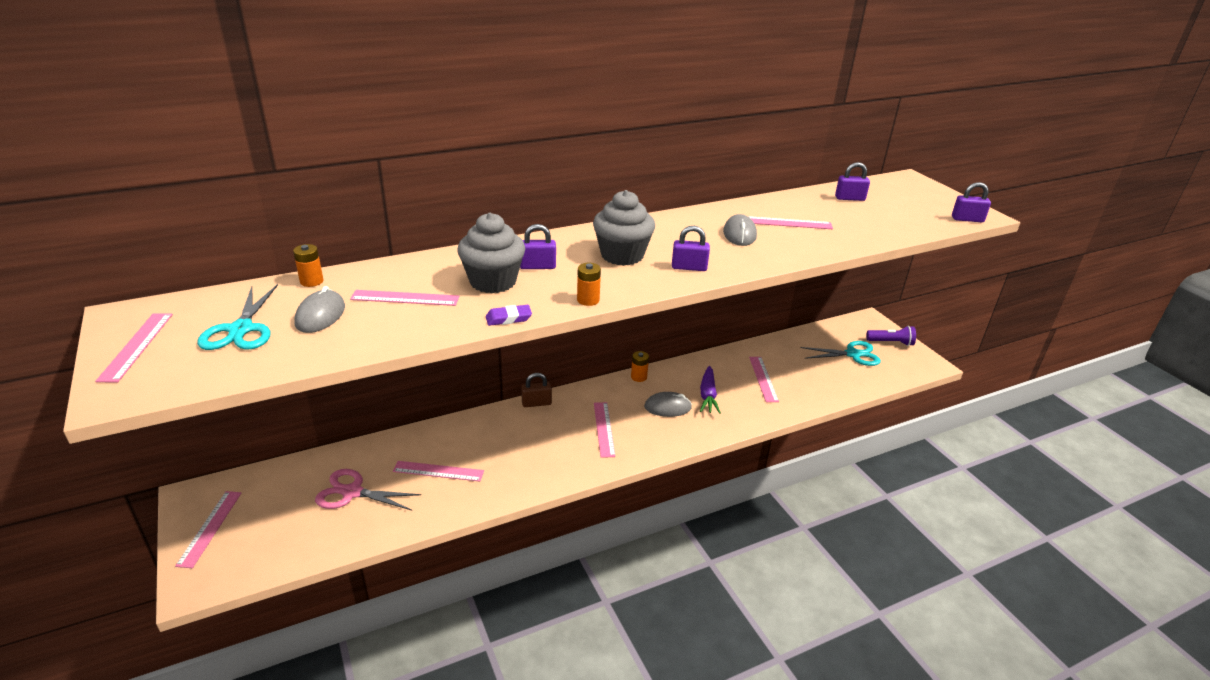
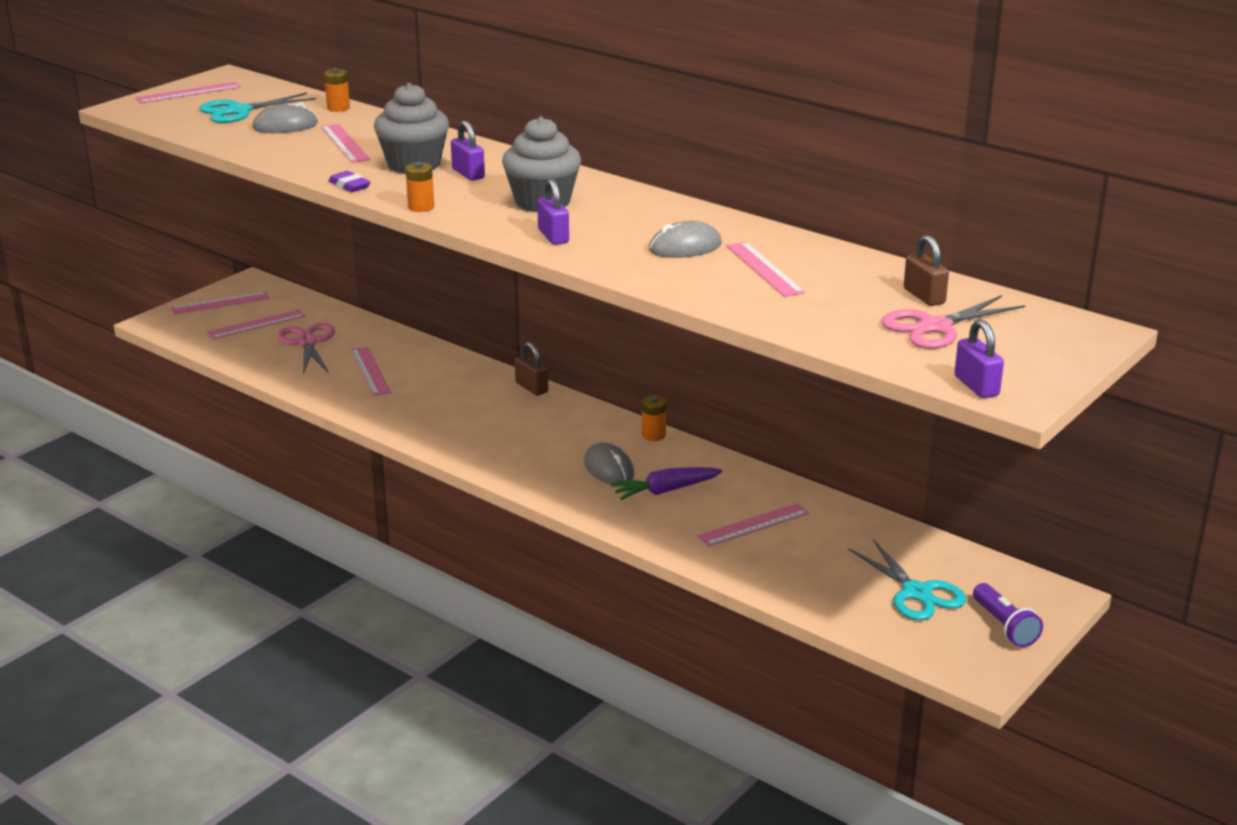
camera: 65 degrees right, 5 degrees down
pink ruler [594,402,615,458] -> pink ruler moved to [207,310,306,339]
purple padlock [835,162,870,201] -> brown padlock [904,235,949,306]
none -> pink scissors [881,295,1025,349]

